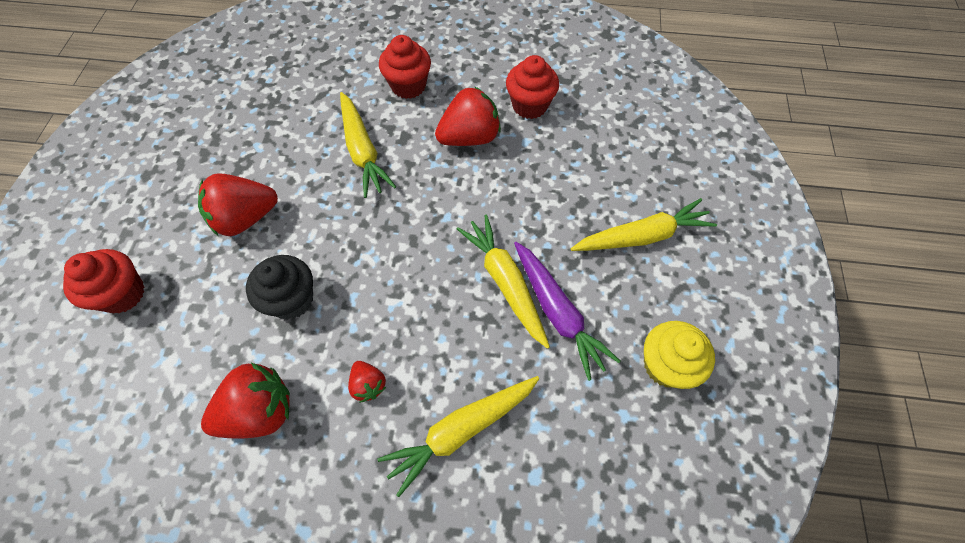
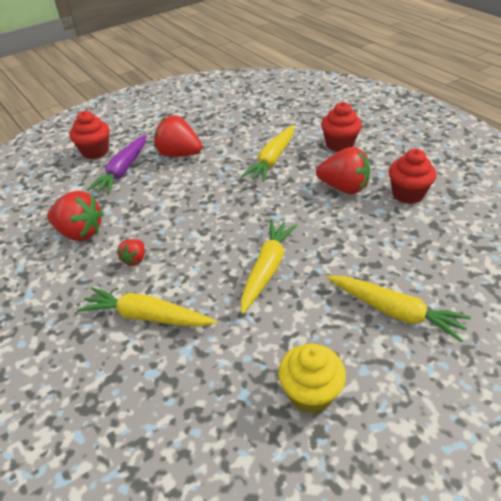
camera: 50 degrees right, 20 degrees down
black cupcake [246,255,313,319] -> none
purple carrot [514,242,620,381] -> purple carrot moved to [87,134,146,194]

